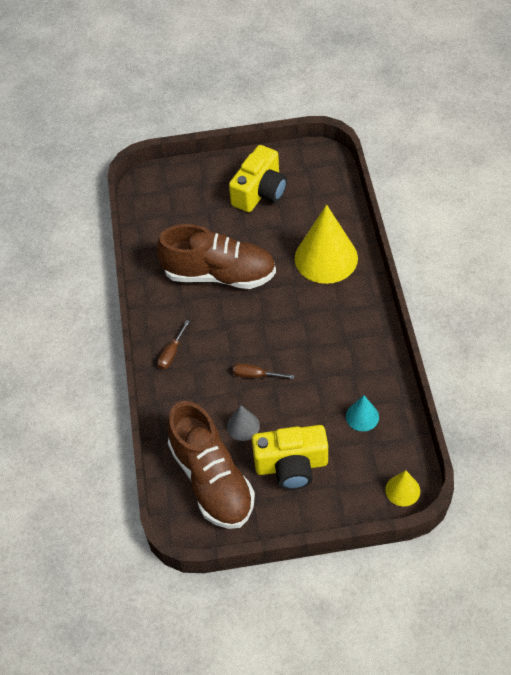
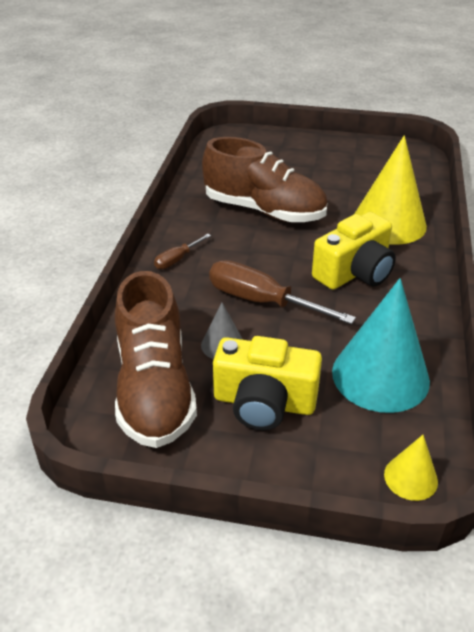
camera: 15 degrees right, 15 degrees down
yellow camera [229,145,287,212] -> yellow camera moved to [312,212,396,290]
brown screwdriver [233,363,295,379] -> brown screwdriver [209,260,356,324], size x1.97
turquoise cone [346,395,379,431] -> turquoise cone [332,278,430,413], size x2.11

